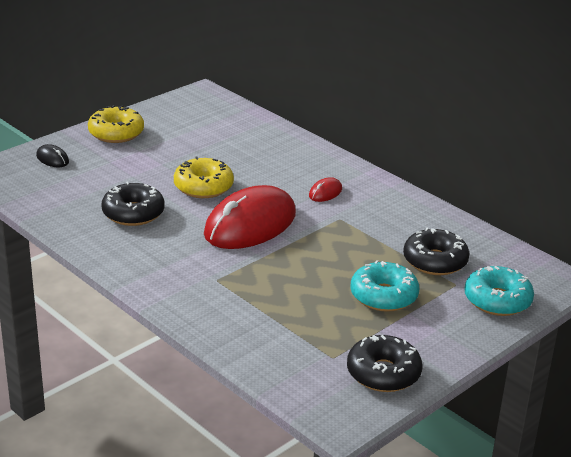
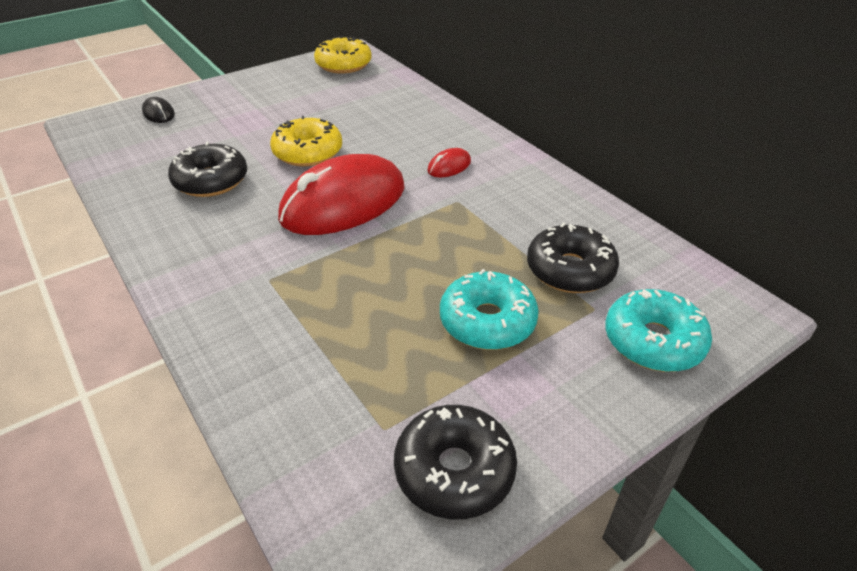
camera: 10 degrees right, 10 degrees up
yellow donut [88,105,144,143] -> yellow donut moved to [314,36,372,74]

